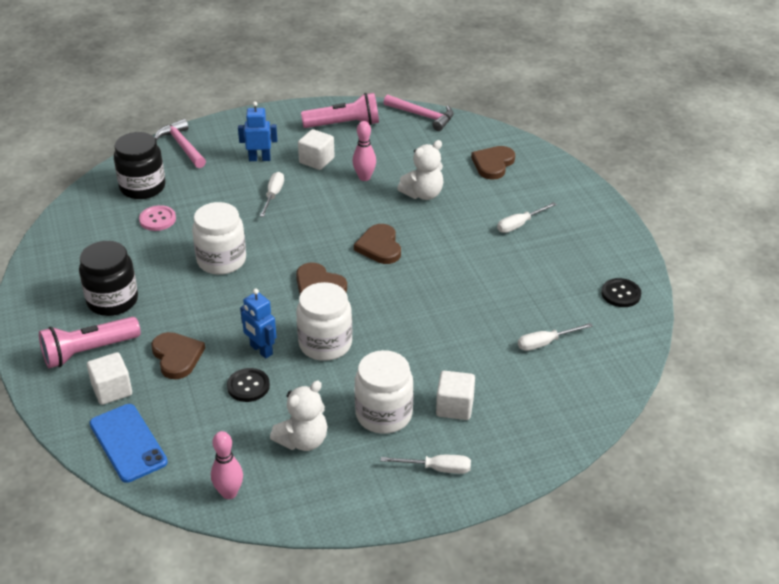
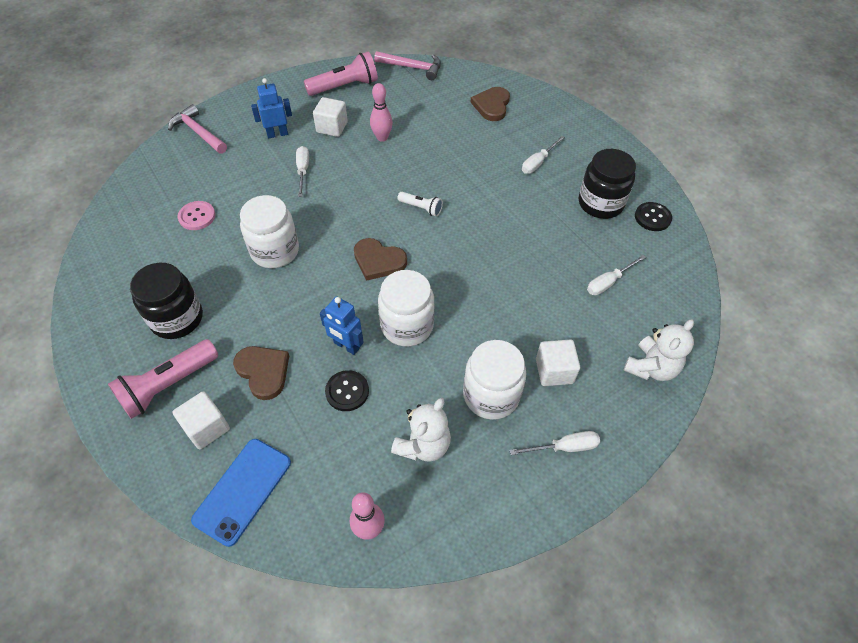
camera: 15 degrees left, 15 degrees up
blue phone [90,404,168,483] -> blue phone turned 75 degrees clockwise [191,439,291,547]
black jar [114,132,166,199] -> black jar moved to [579,149,636,219]
brown heart [354,224,401,264] -> white flashlight [398,192,443,216]
white teddy bear [397,140,444,200] -> white teddy bear moved to [623,319,694,381]

